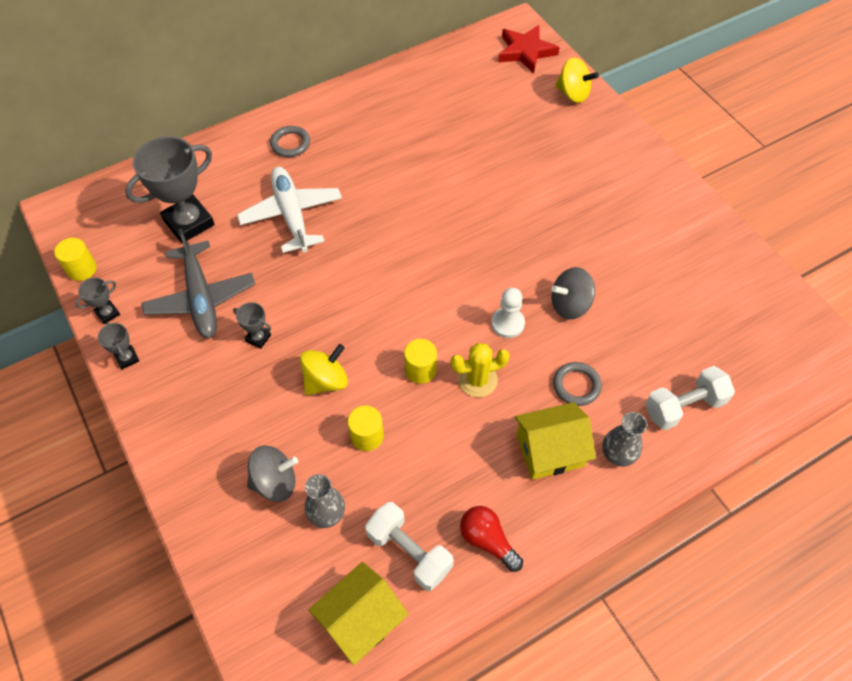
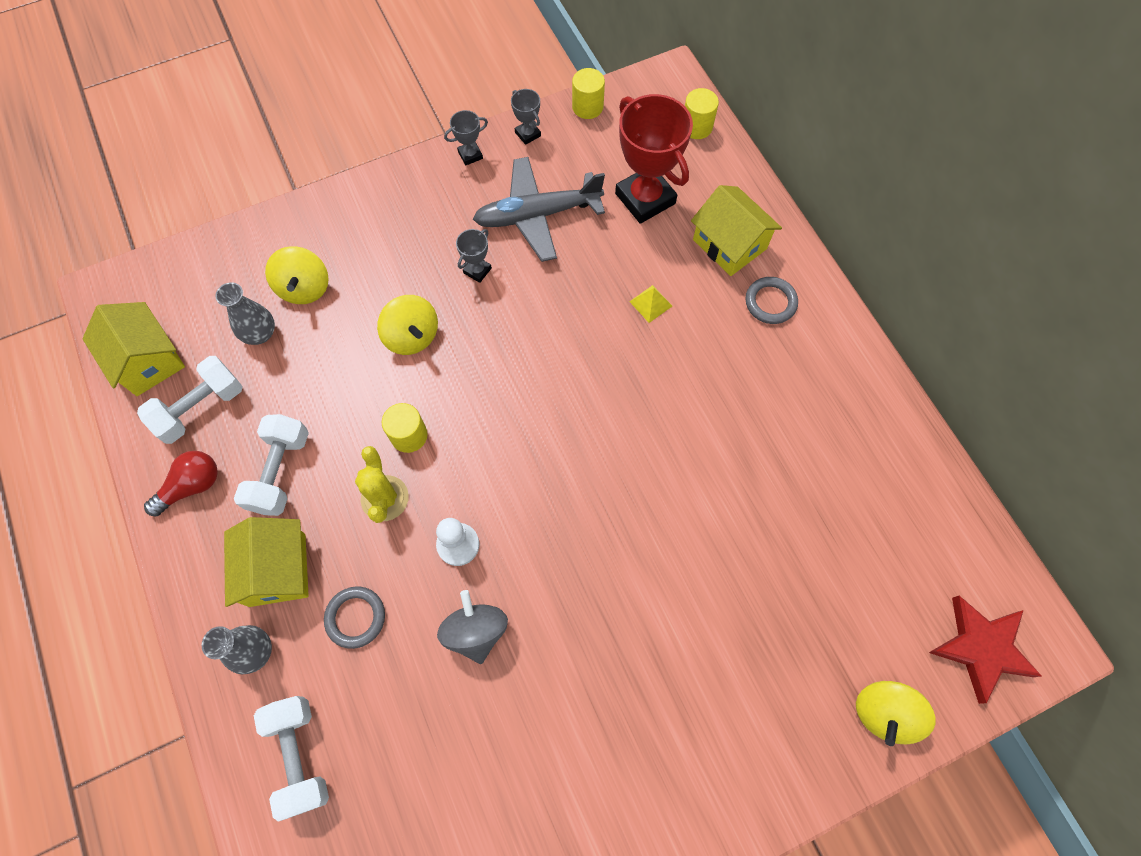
camera: 95 degrees right, 10 degrees up
grey trophy [125,136,215,243] -> red trophy [615,94,693,224]
white plane [237,167,342,253] -> yellow pyramid [629,285,672,323]
grey spinning top [247,446,298,502] -> yellow spinning top [265,246,329,304]
yellow cylinder [348,405,384,451] -> yellow cylinder moved to [685,88,719,139]
none -> white dumbbell [234,414,309,516]
none -> yellow house [691,185,782,276]

